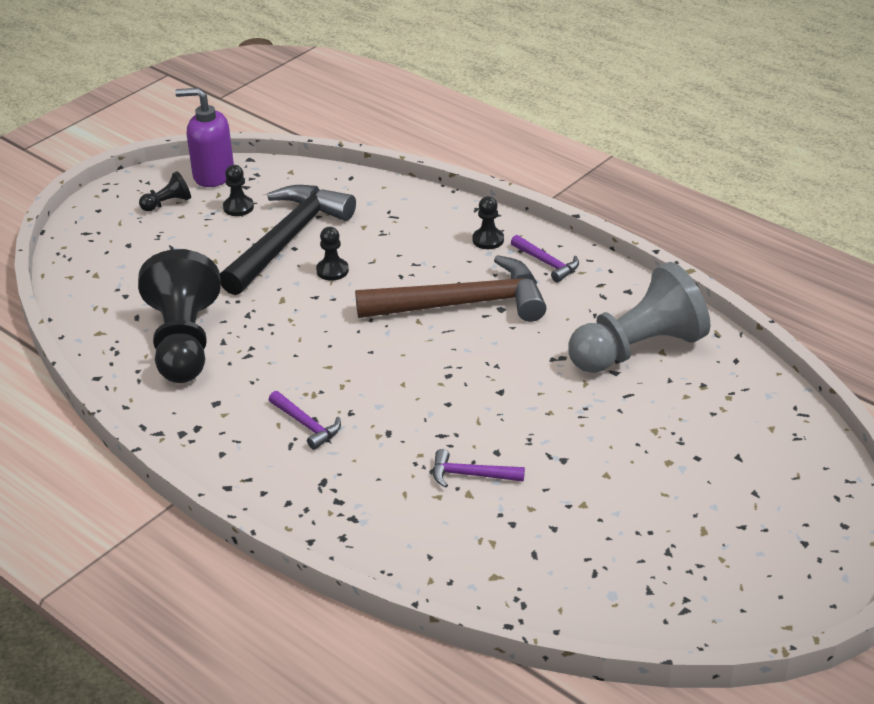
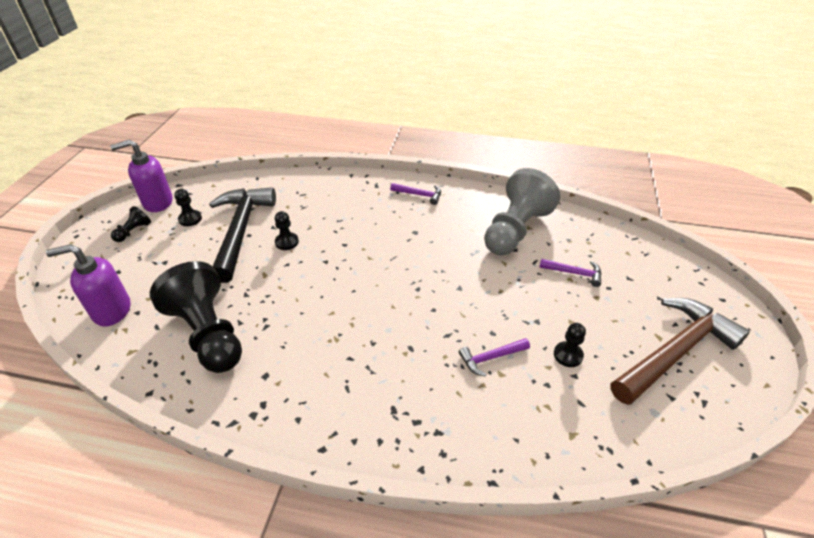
camera: 30 degrees left, 5 degrees up
purple hammer [269,391,341,450] -> purple hammer moved to [539,259,602,287]
brown hammer [355,255,547,322] -> brown hammer moved to [611,298,750,405]
black pawn [473,196,504,249] -> black pawn moved to [554,323,586,367]
none -> purple soap dispenser [46,244,131,327]

